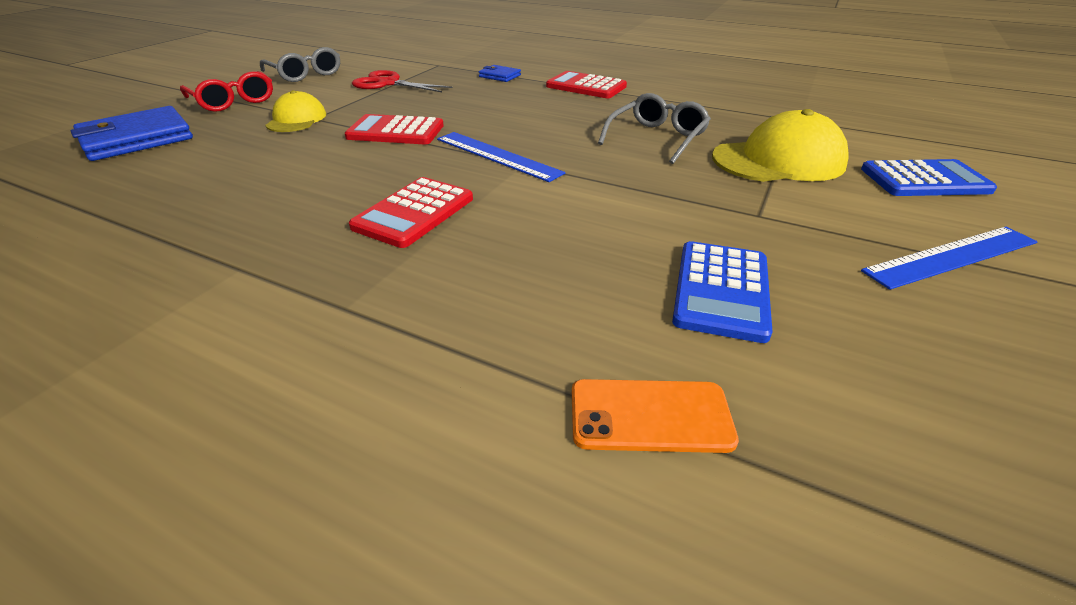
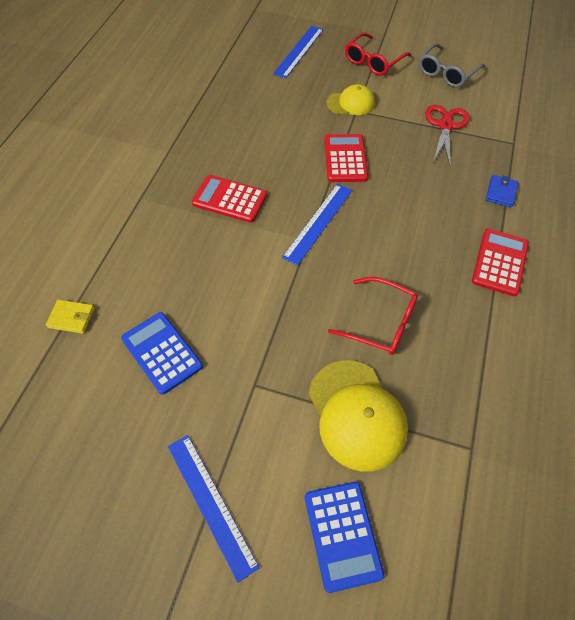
camera: 80 degrees right, 20 degrees up
blue wallet [71,106,193,161] -> blue ruler [273,26,324,78]
orange phone [572,379,739,453] -> yellow wallet [46,299,95,334]
grey glasses [598,93,711,164] -> red glasses [328,277,418,355]
blue calculator [672,241,773,343] -> blue calculator turned 45 degrees clockwise [121,312,203,395]

